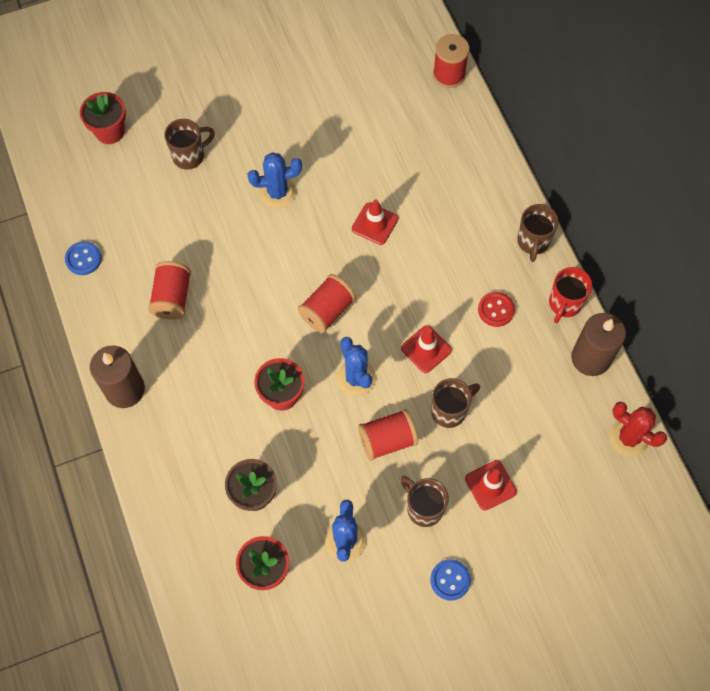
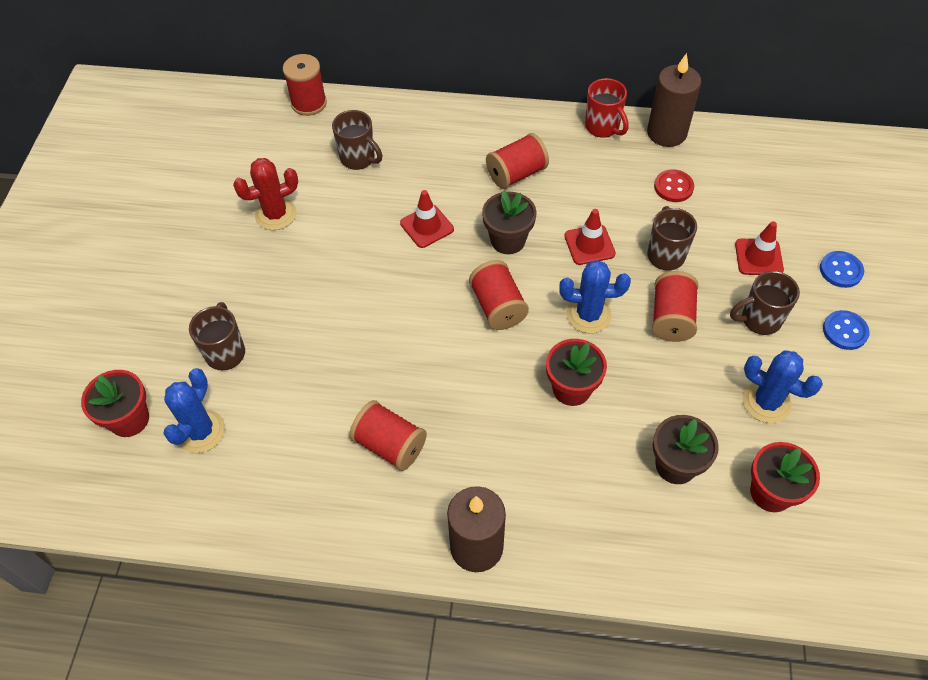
camera: 60 degrees left, 10 degrees down
blue button [65,241,102,275] -> blue button moved to [820,251,864,288]
blue cactus [247,152,302,209] -> blue cactus moved to [163,368,225,453]
red button [478,292,515,327] -> red button moved to [654,169,694,202]
brown mug [517,204,559,262] -> brown mug moved to [332,110,382,170]
red cactus [609,401,667,457] -> red cactus moved to [233,158,298,230]
none -> brown flower pot [482,190,537,254]
none -> red spool [486,133,549,189]

